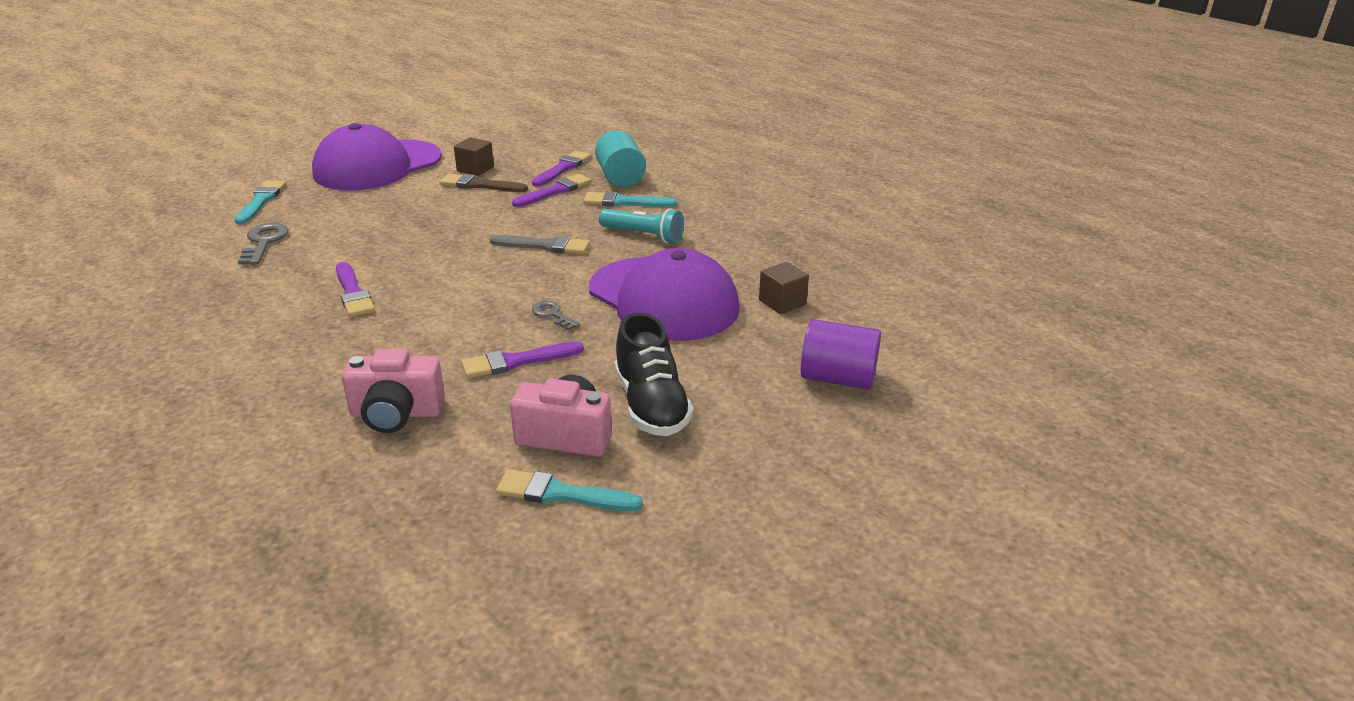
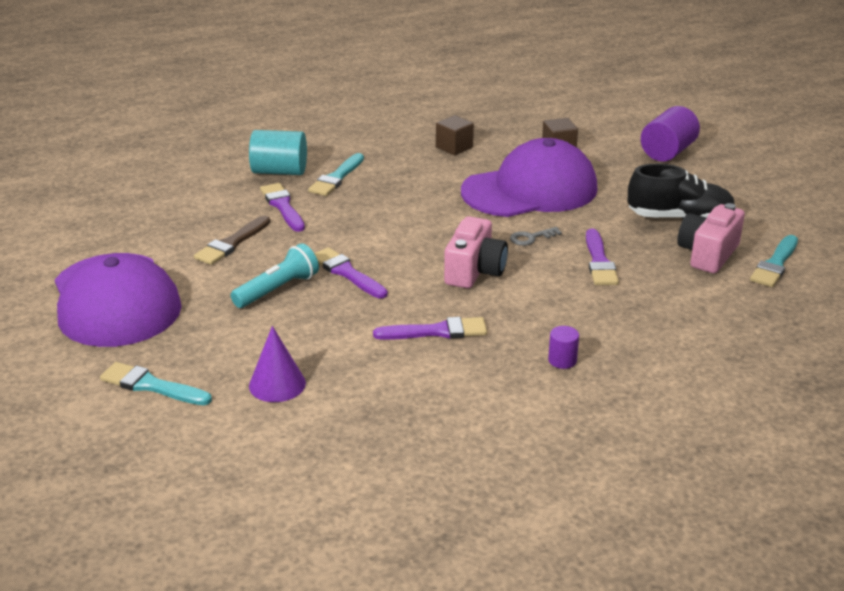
camera: 70 degrees left, 0 degrees up
grey key [238,223,289,265] -> purple cone [249,326,306,402]
pink camera [342,349,445,433] -> pink camera moved to [444,216,508,288]
brown cube [454,137,494,176] -> brown cube moved to [436,115,474,155]
grey brush [490,235,590,254] -> none
purple brush [532,151,591,187] -> purple brush moved to [314,247,388,299]
turquoise flashlight [599,208,684,243] -> turquoise flashlight moved to [231,243,319,308]
none -> purple cylinder [548,326,579,369]

